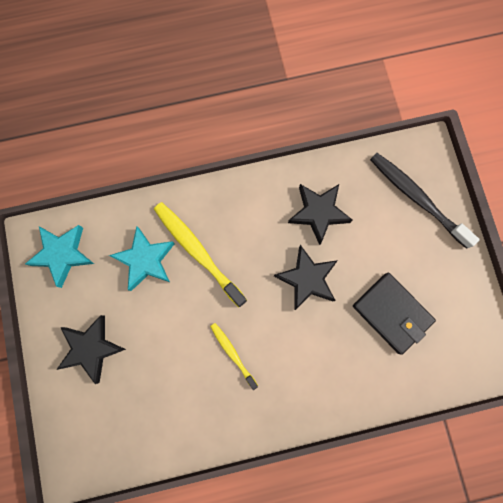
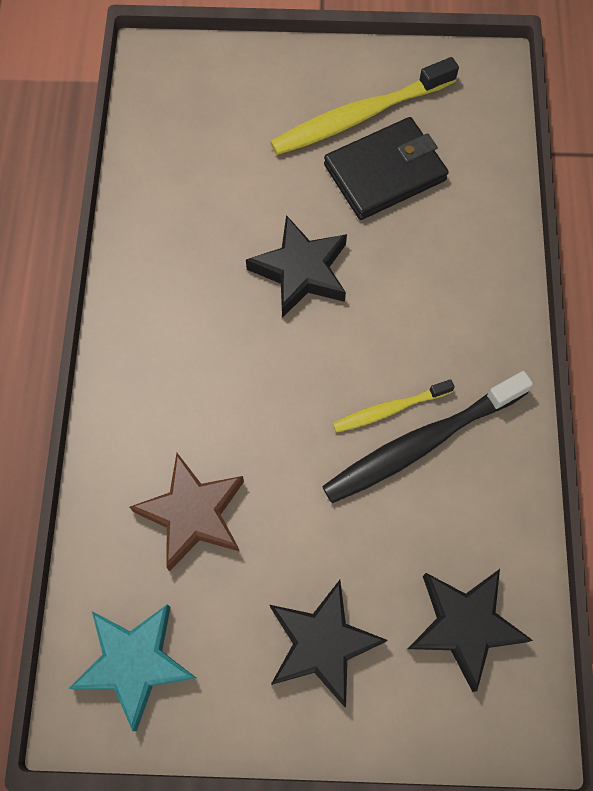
camera: 75 degrees left, 10 degrees down
turquoise star [109,226,175,291] -> brown star [130,453,244,571]
yellow toothbrush [154,202,247,307] -> yellow toothbrush moved to [270,57,459,155]
black star [288,184,353,245] -> black star moved to [408,569,533,692]
black toothbrush [370,153,480,249] -> black toothbrush moved to [322,371,533,503]

